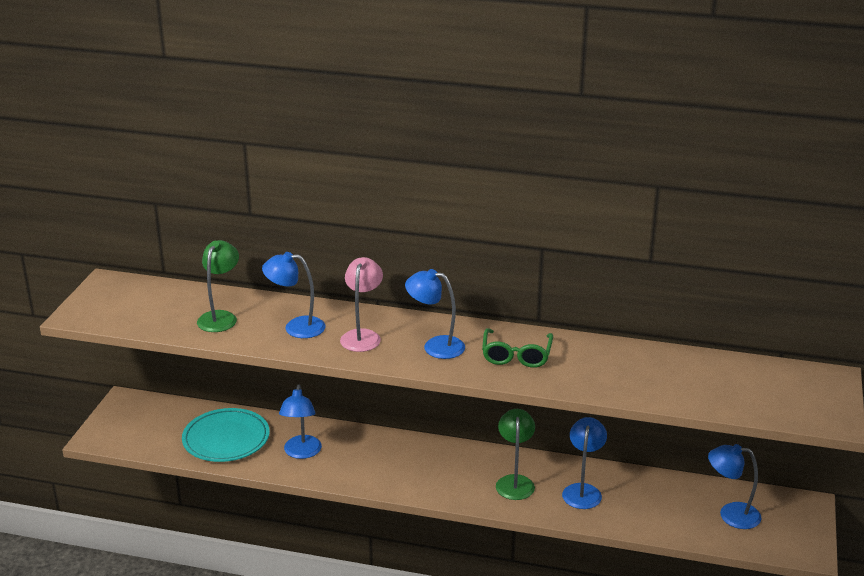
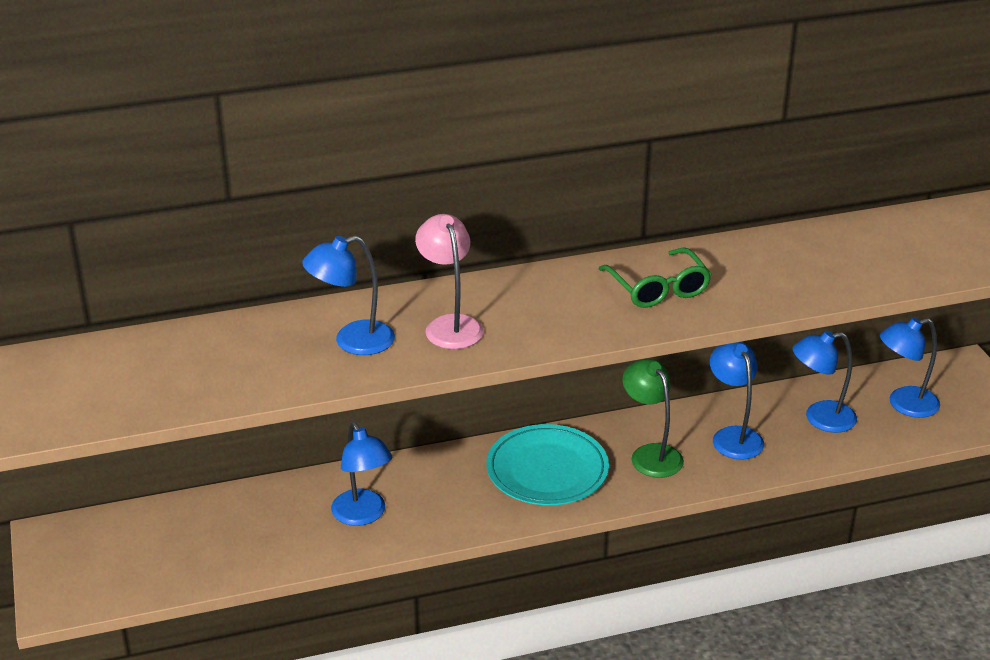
camera: 30 degrees left, 5 degrees up
turquoise plate [182,408,270,462] -> turquoise plate moved to [486,424,609,505]
green lamp [197,240,239,332] -> none
blue lamp [405,269,465,359] -> blue lamp moved to [793,331,857,433]

